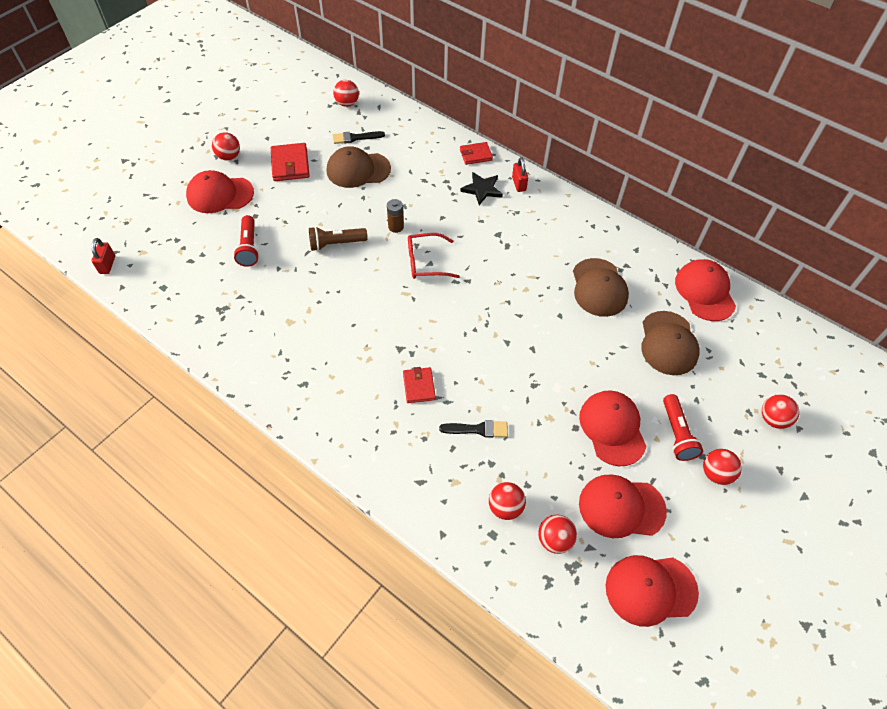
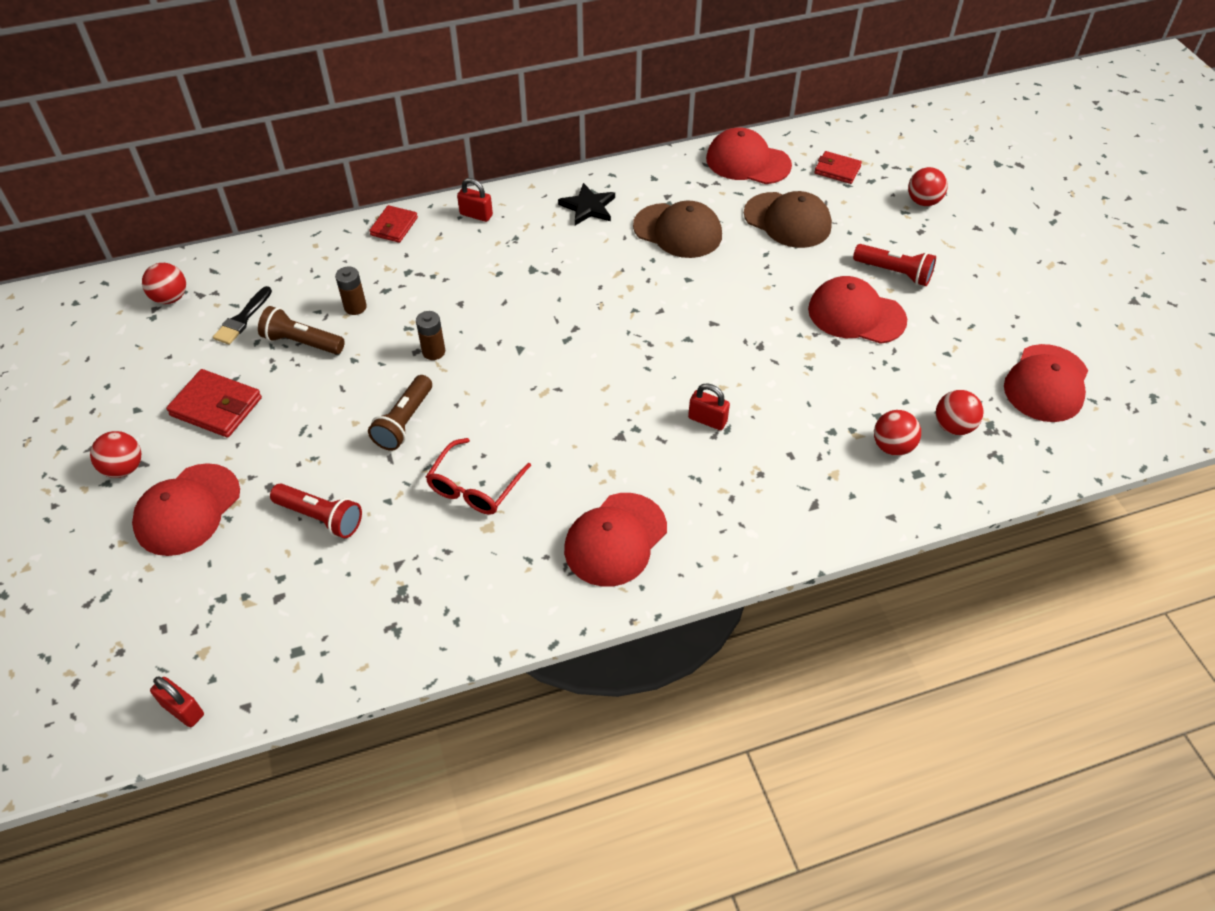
camera: 55 degrees left, 5 degrees down
brown cap [327,146,391,188] -> brown flashlight [258,306,345,354]
red wallet [403,367,436,403] -> red wallet moved to [814,151,862,184]
red glasses [408,233,460,279] -> red glasses moved to [426,438,531,515]
black brush [439,420,508,438] -> none
black star [460,172,503,205] -> black star moved to [558,183,615,225]
red cap [579,475,667,538] -> red cap moved to [564,493,667,587]
red ball [703,449,742,485] -> none
none -> brown battery [335,266,367,315]
none -> red padlock [688,383,730,430]

